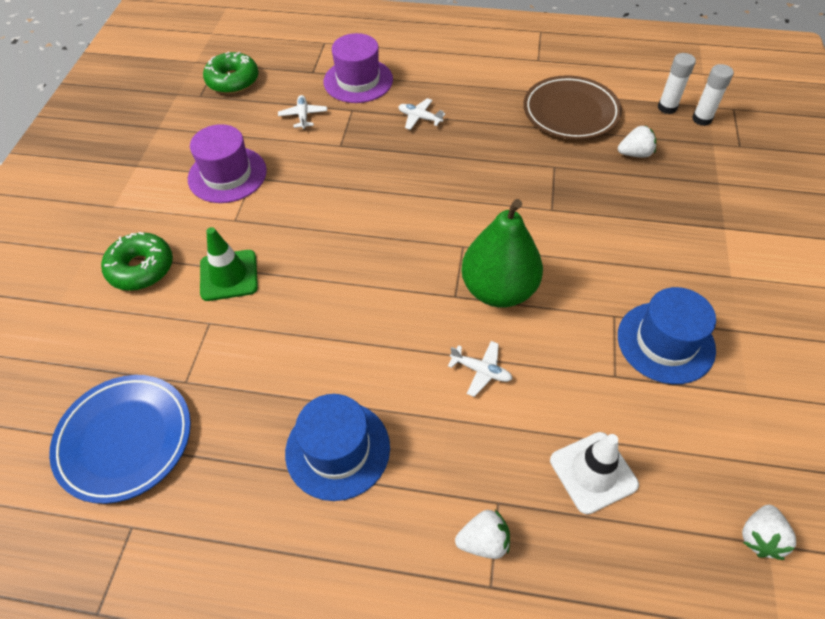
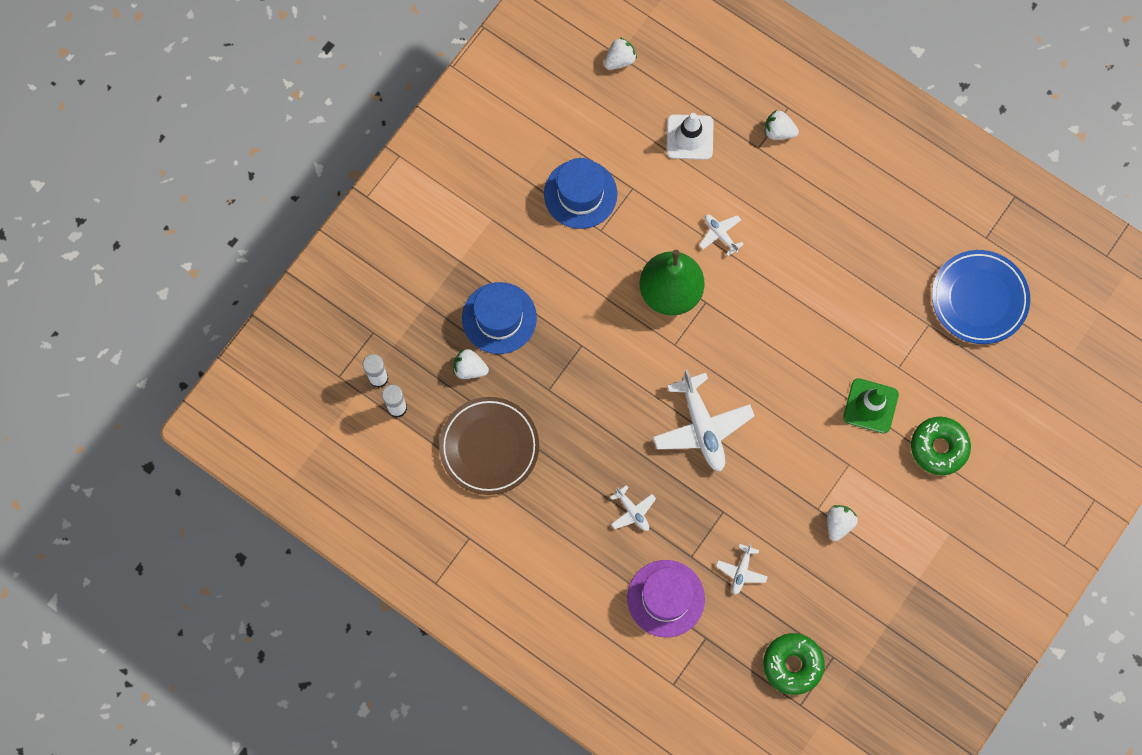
camera: 155 degrees left, 20 degrees up
purple hat [188,124,267,203] -> white strawberry [827,505,858,541]
blue hat [285,394,390,501] -> blue hat moved to [462,282,537,354]
none -> white plane [653,369,754,472]

